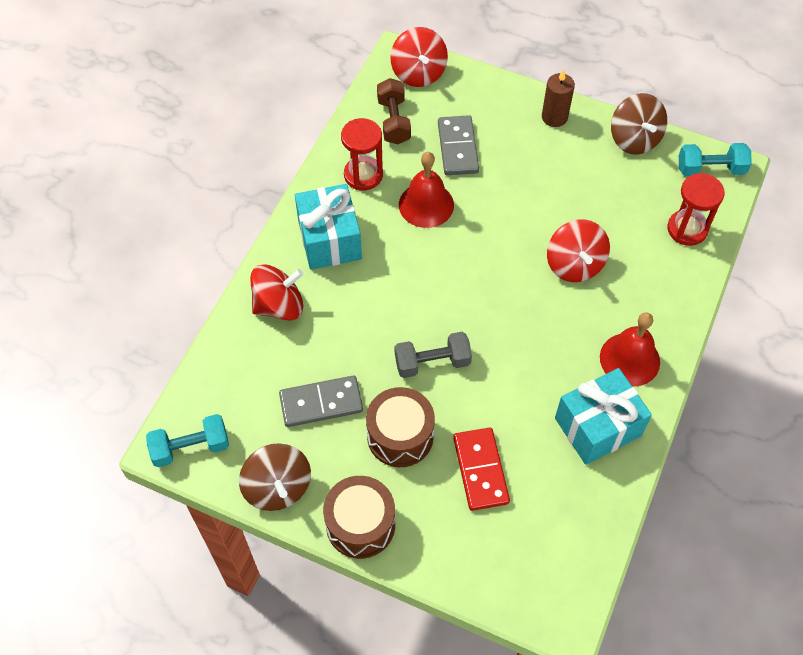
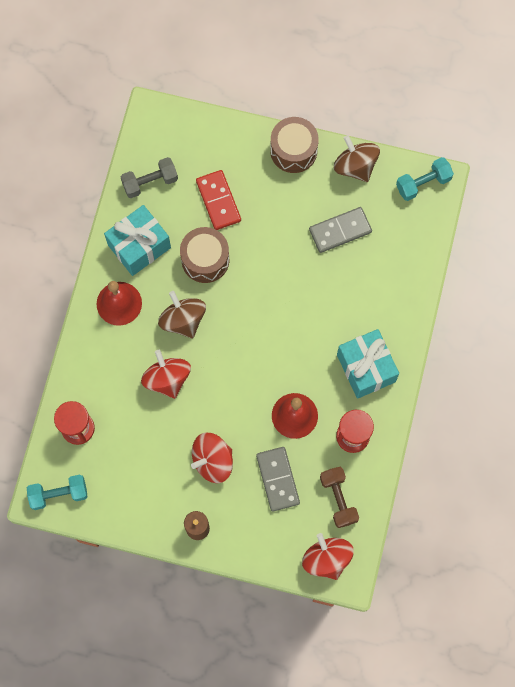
camera: 170 degrees right, 15 degrees up
red spinning top [250,264,303,321] -> red spinning top moved to [191,433,233,483]
brown drum [366,387,435,467] -> brown drum moved to [180,227,229,283]
grey dumbbell [395,332,472,378] -> grey dumbbell moved to [121,157,178,198]
brown spinning top [611,93,667,155] -> brown spinning top moved to [158,291,206,338]

